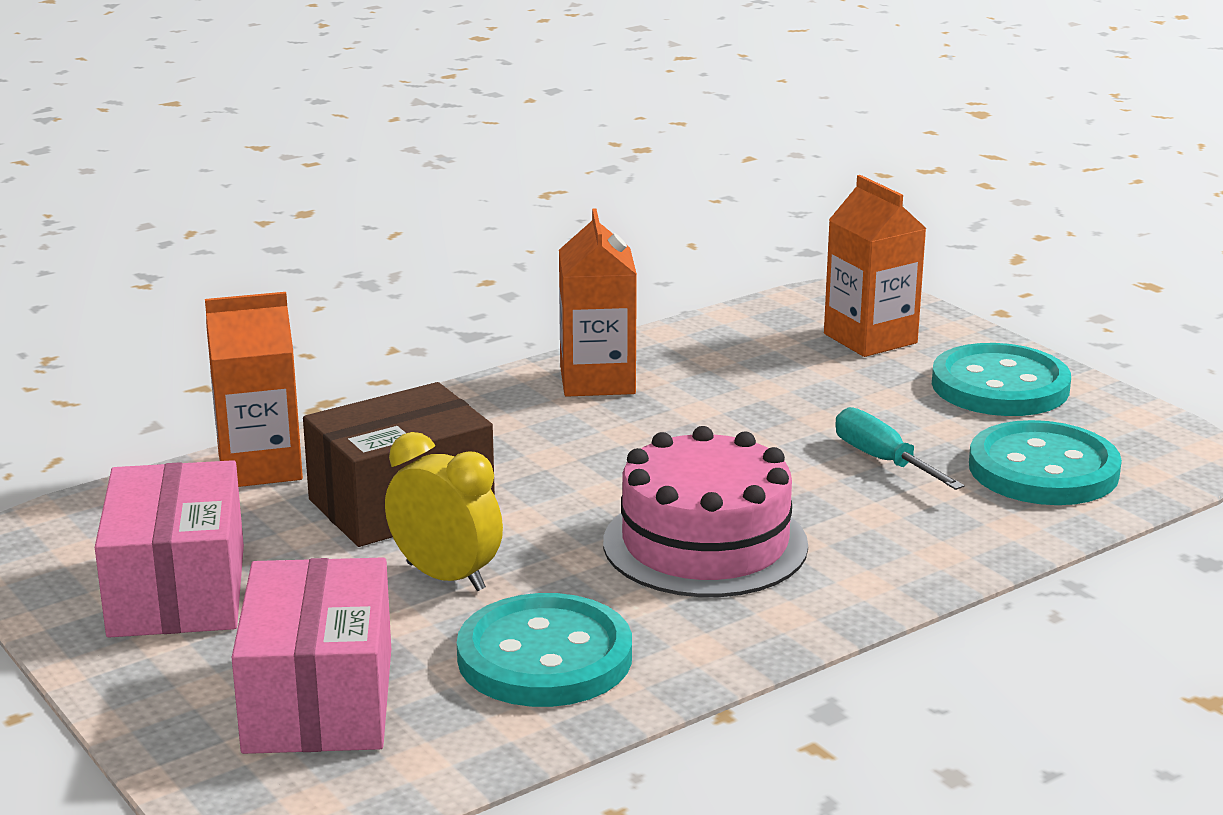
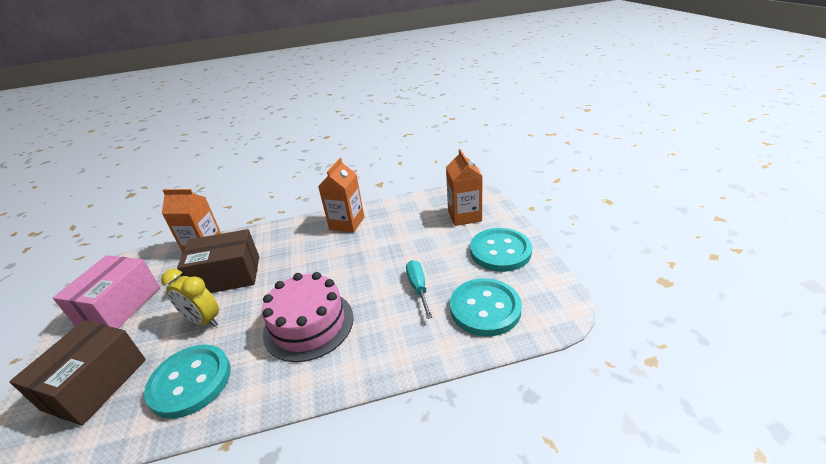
camera: 25 degrees right, 10 degrees up
pink box [232,558,391,754] -> brown box [9,320,146,426]
yellow clock [385,432,503,591] -> yellow clock turned 150 degrees clockwise [161,269,219,327]

